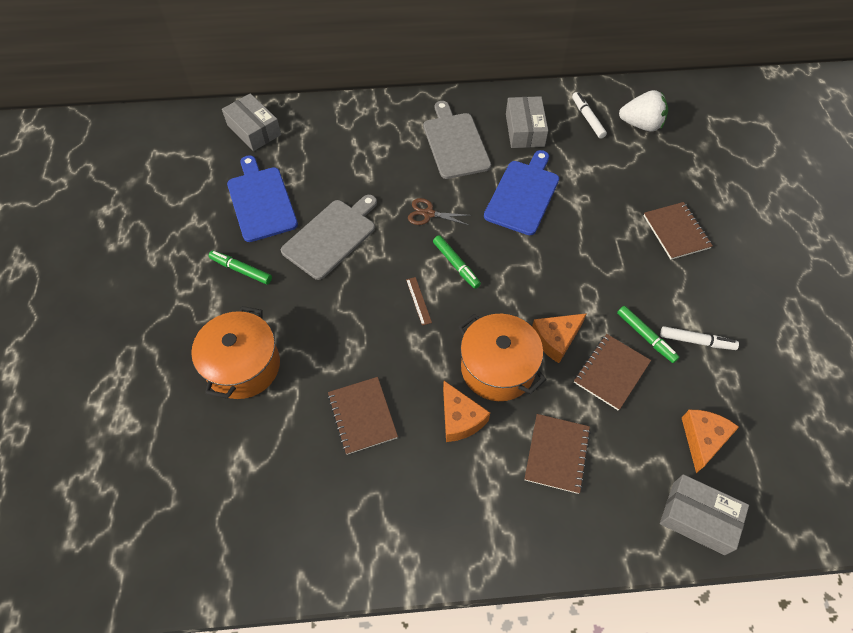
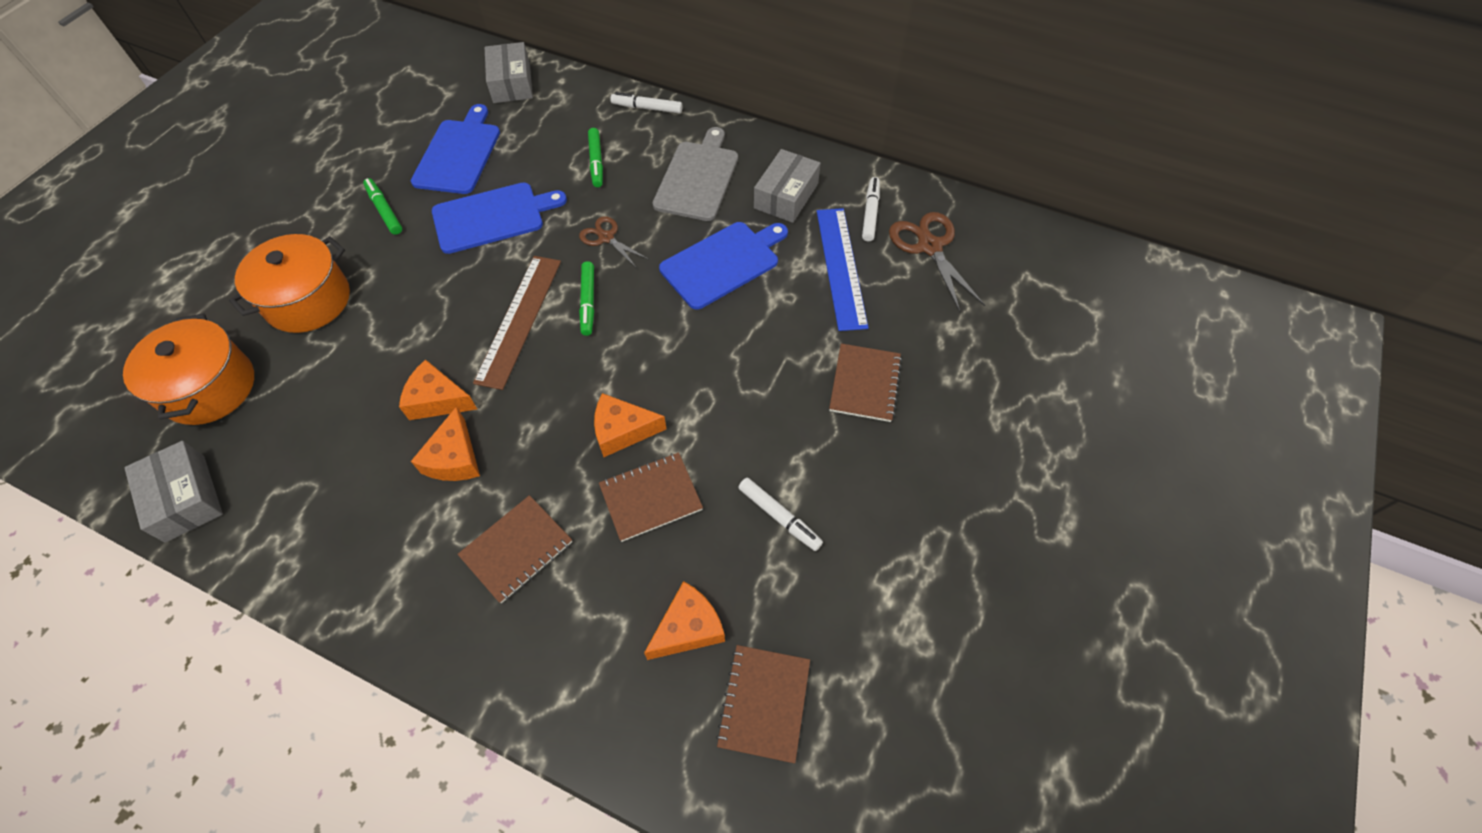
camera: 30 degrees right, 0 degrees up
grey cutting board [281,195,377,280] -> blue cutting board [432,182,567,254]
brown notebook [328,377,398,455] -> brown notebook moved to [716,645,810,763]
brown ruler [406,277,432,326] -> brown ruler [473,256,561,390], size x2.40
orange pot [458,314,546,401] -> orange pot moved to [123,314,254,425]
green marker [617,306,679,363] -> green marker moved to [588,128,603,187]
white strawberry [619,90,668,132] -> brown scissors [889,212,985,312]
grey box [660,474,749,555] -> grey box moved to [124,441,223,543]
none -> orange cheese [399,359,477,420]
none -> white marker [610,92,683,114]
none -> blue ruler [817,208,869,331]

